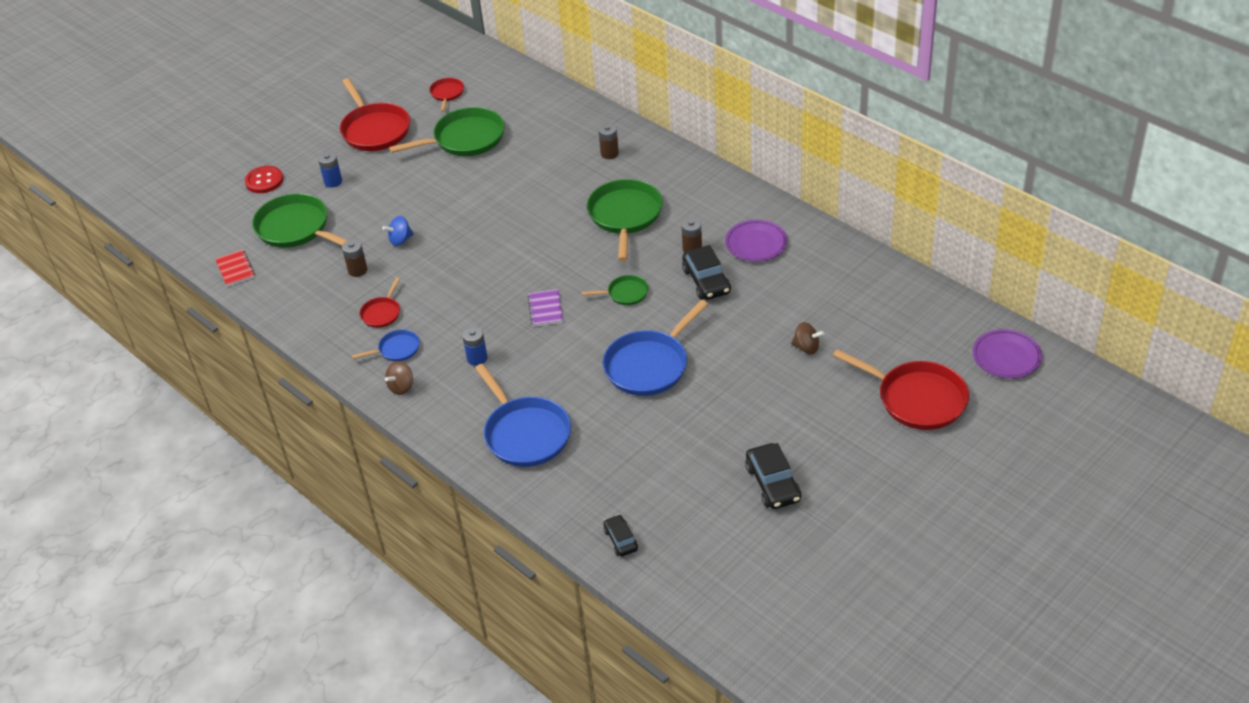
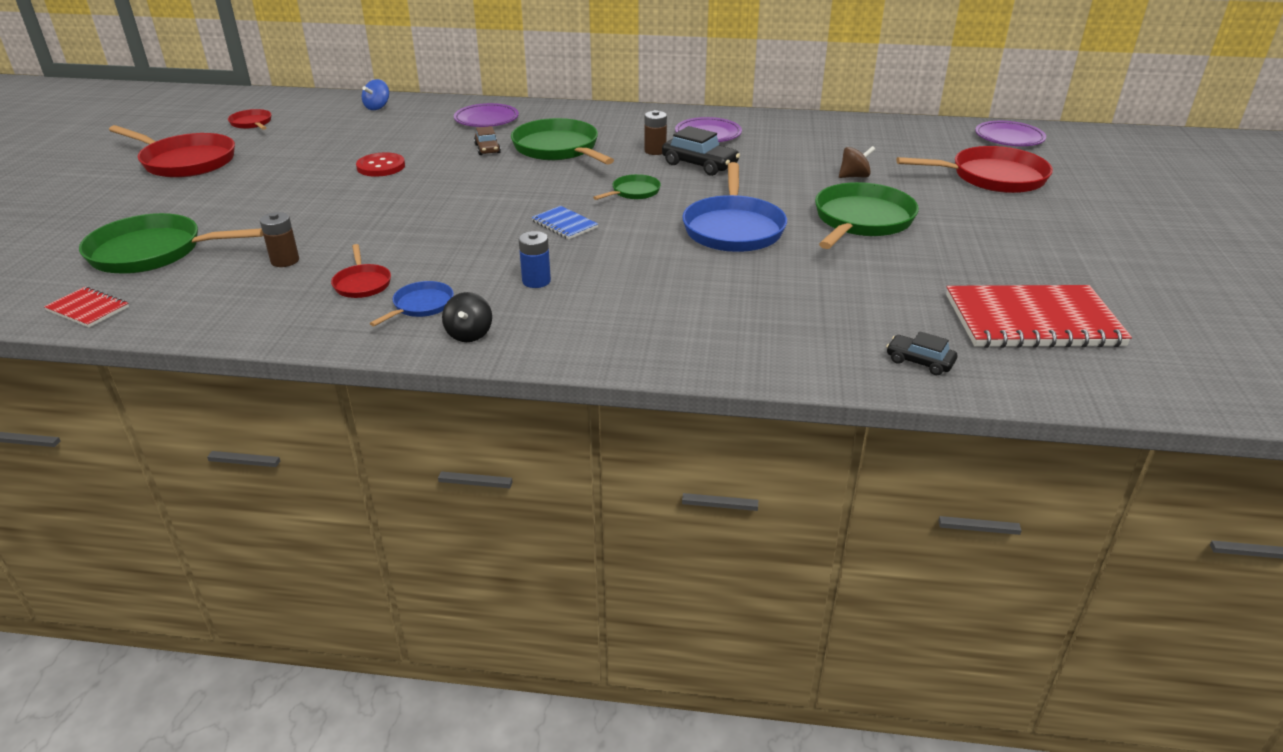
camera: 40 degrees left, 10 degrees down
red button [245,166,283,193] -> red button moved to [356,152,405,177]
blue battery [318,152,342,188] -> none
blue spinning top [382,216,414,246] -> blue spinning top moved to [362,79,389,110]
brown spinning top [385,361,413,395] -> black spinning top [442,292,492,342]
green pan [389,107,505,156] -> green pan moved to [815,182,919,249]
blue pan [475,364,571,467] -> none
purple notebook [528,289,563,327] -> blue notebook [531,206,598,239]
brown battery [598,123,619,159] -> purple plate [454,103,519,127]
black car [745,443,801,509] -> none
none -> brown car [474,126,501,155]
none -> red notebook [946,285,1132,348]

